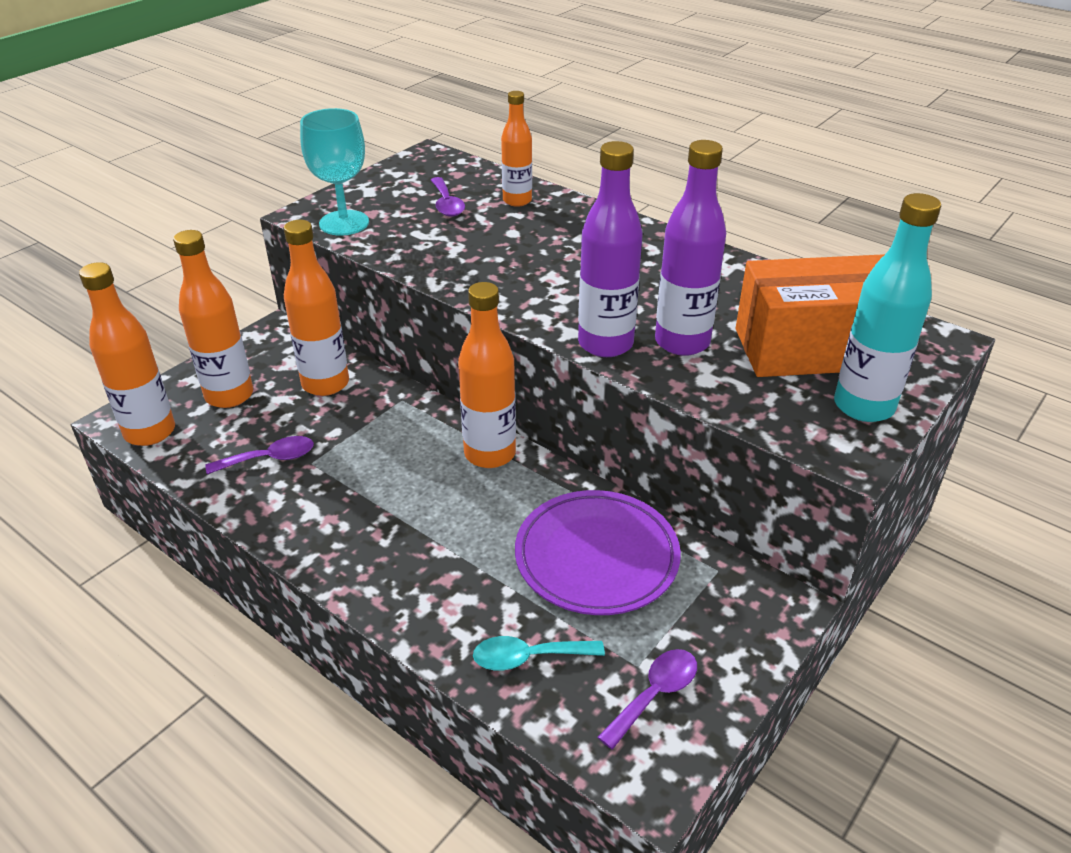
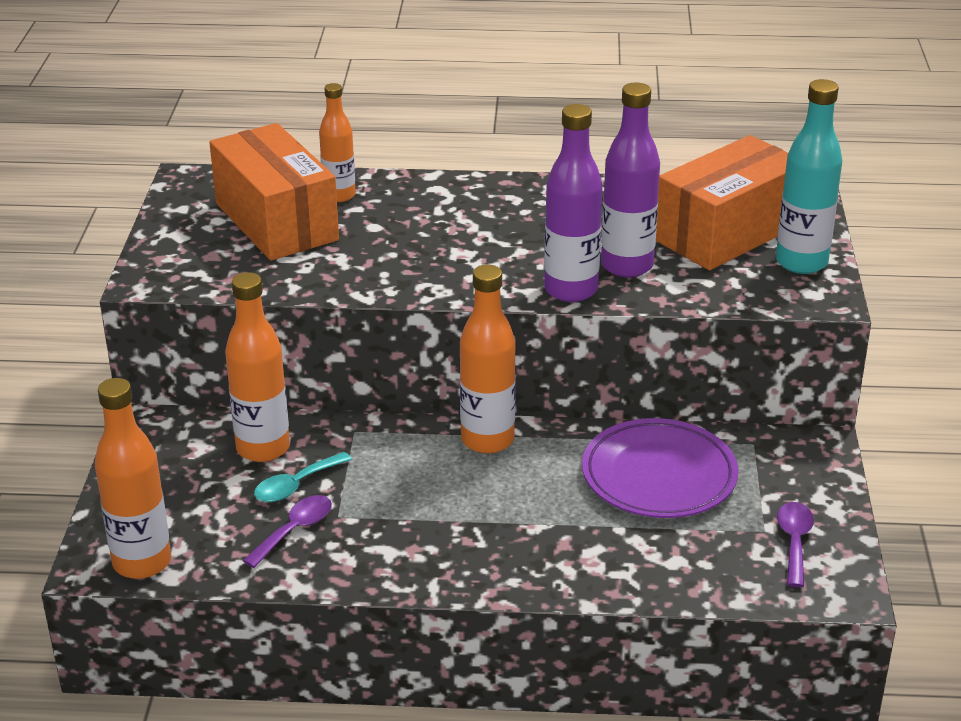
camera: 35 degrees left, 5 degrees down
orange bottle [173,230,253,408] -> none
turquoise goblet [300,108,369,235] -> none
purple spoon [431,177,465,217] -> orange box [209,123,339,261]
turquoise spoon [473,636,605,670] -> turquoise spoon moved to [254,452,352,502]

